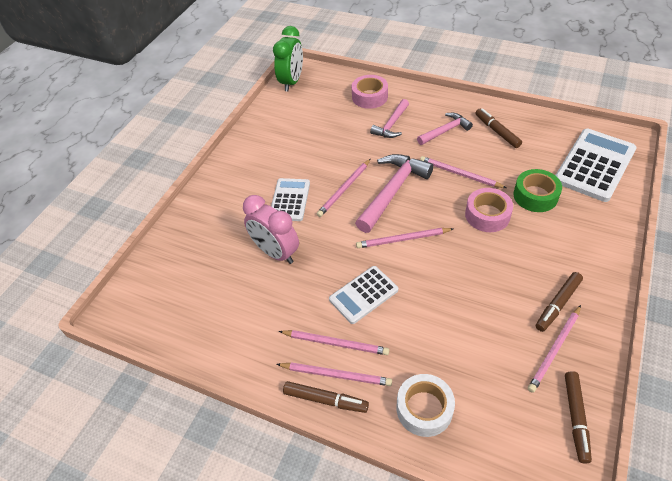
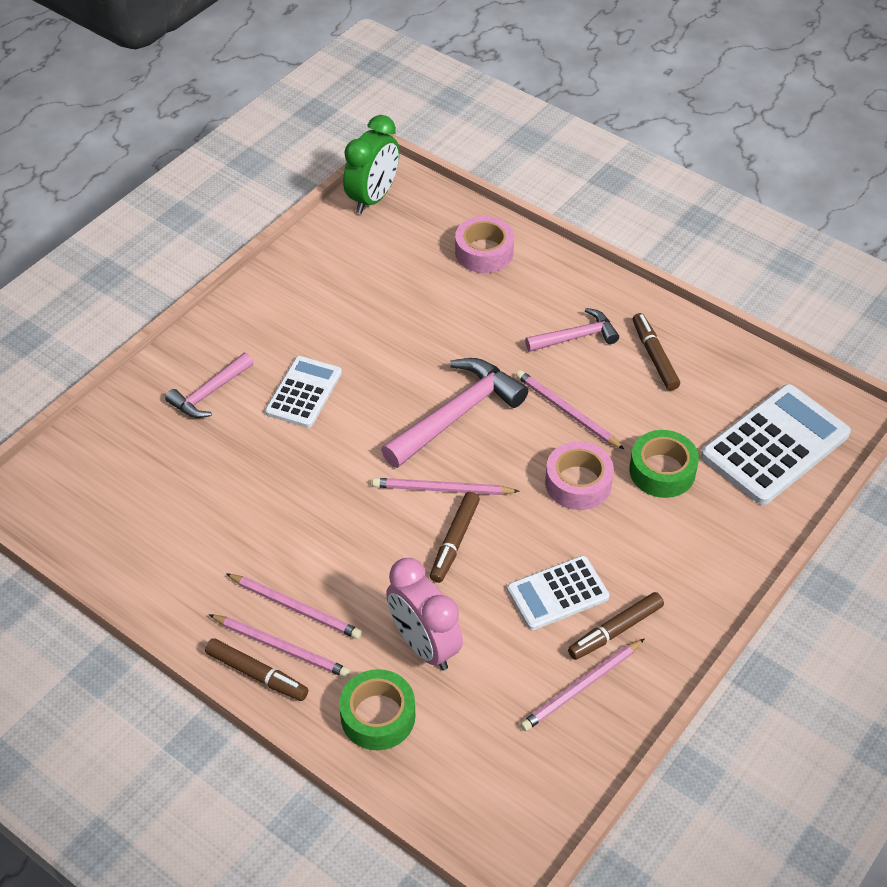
camera: 10 degrees right, 0 degrees up
pink clock [243,195,299,264] -> pink clock moved to [386,558,463,670]
pink pencil [317,159,371,217] -> none
white calculator [329,266,398,324] -> white calculator moved to [507,555,609,630]
pink hammer [370,99,409,138] -> pink hammer moved to [165,353,254,418]
white tape [396,374,455,437] -> green tape [339,669,415,750]
brown marker [565,371,592,464] -> brown marker moved to [430,492,480,583]

